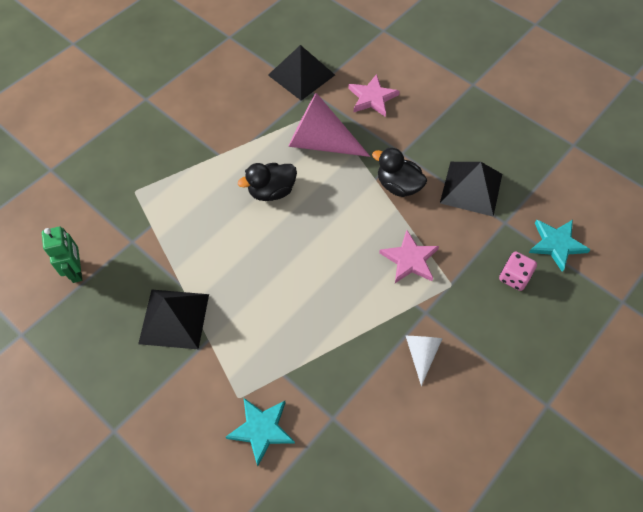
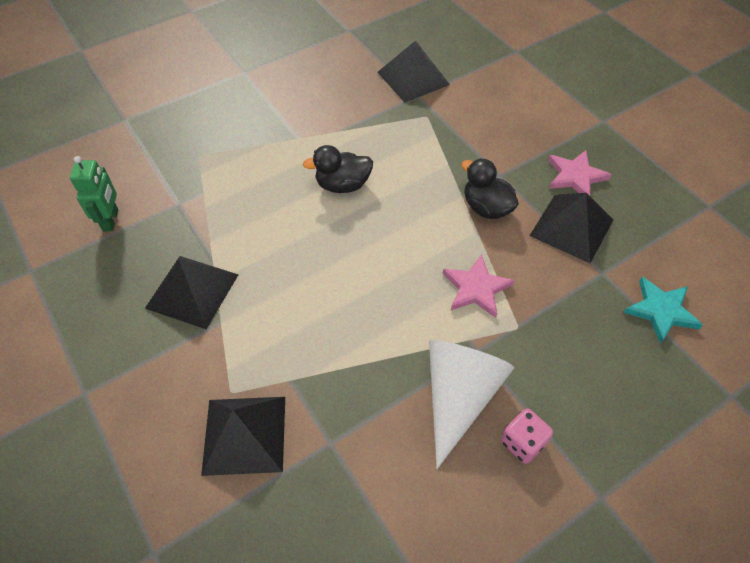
camera: 15 degrees right, 5 degrees down
turquoise star [226,398,295,466] -> black pyramid [201,397,285,476]
pink cone [289,93,371,157] -> none
pink star [348,74,400,117] -> pink star moved to [548,150,612,196]
white cone [406,336,443,386] -> white cone [429,340,515,469], size x1.91
pink dice [499,251,537,291] -> pink dice moved to [501,408,553,464]

